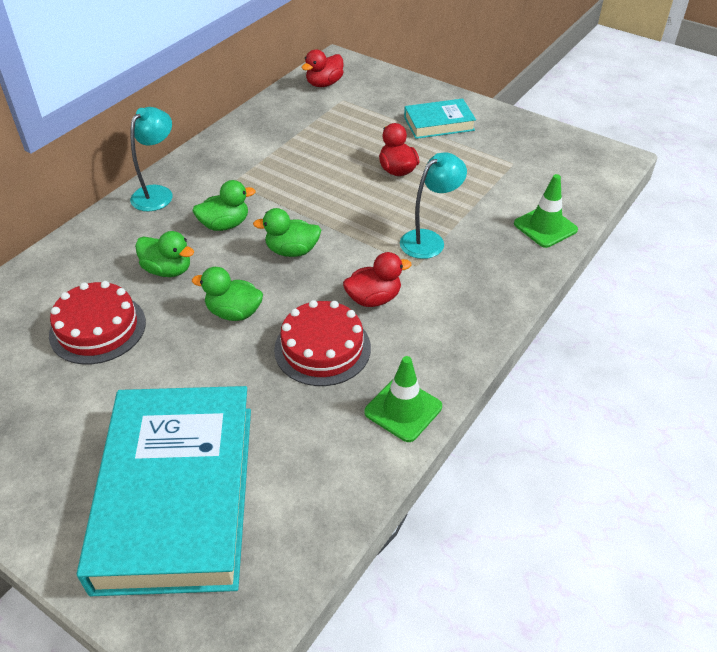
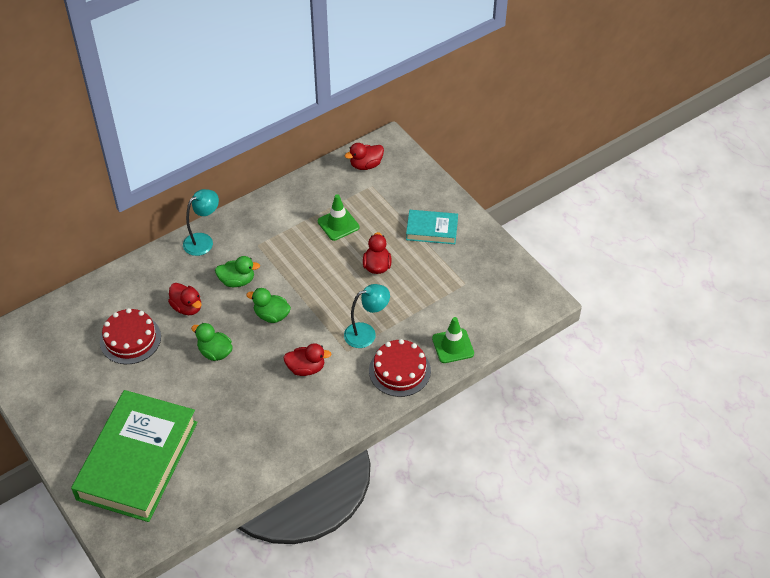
camera: 20 degrees right, 5 degrees up
turquoise book [77,386,251,596] -> green book [71,390,198,522]
green duck [135,231,194,277] -> red duck [168,283,201,315]
red cake [274,300,371,386] -> red cake moved to [369,339,431,397]
green traffic cone [364,356,442,442] -> green traffic cone moved to [318,194,359,241]

